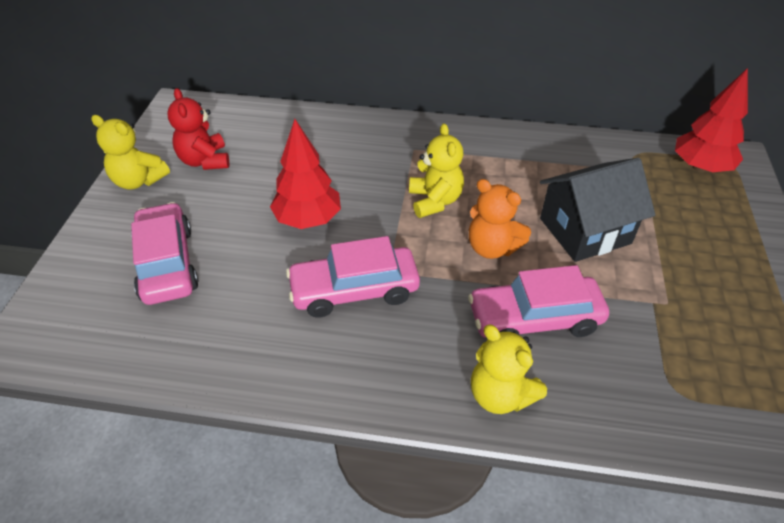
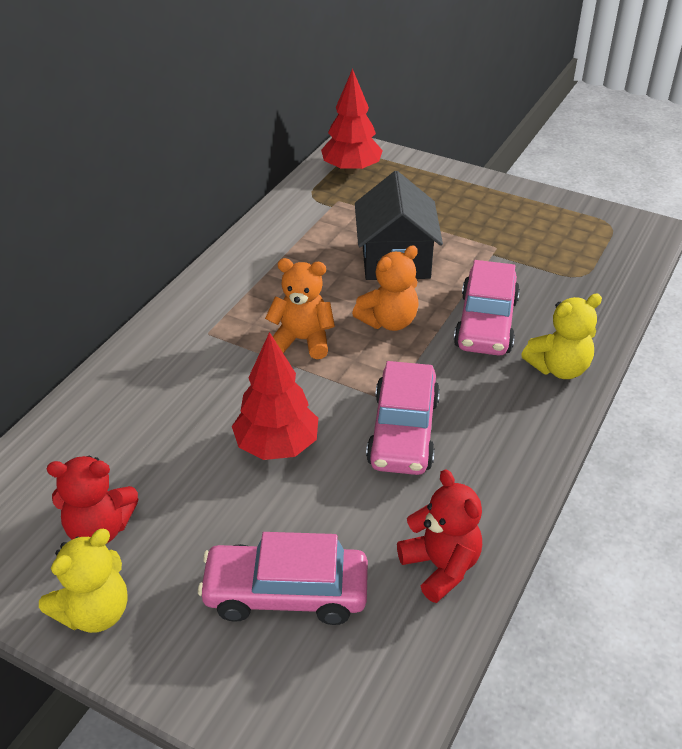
camera: 70 degrees left, 5 degrees down
yellow teddy bear [409,123,464,218] -> orange teddy bear [265,258,335,359]
none -> red teddy bear [397,469,482,603]

